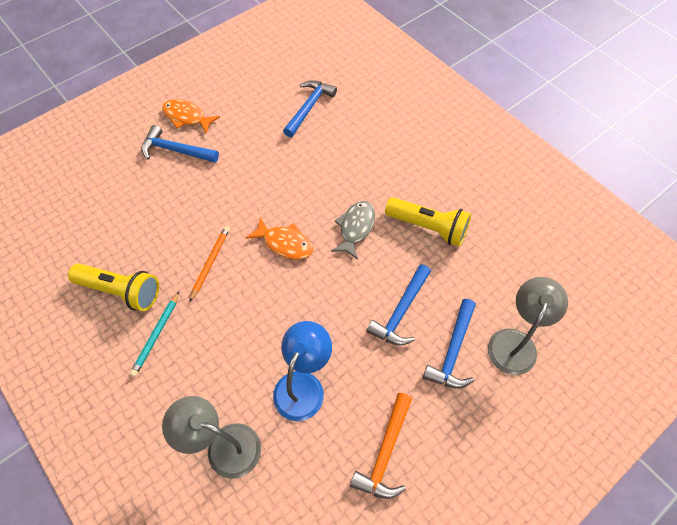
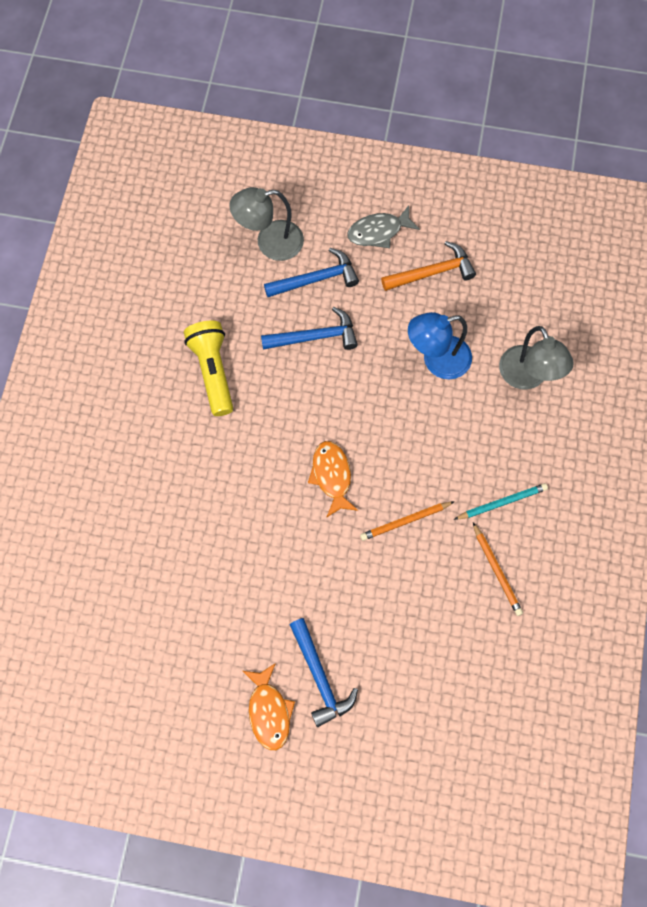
camera: 130 degrees left, 10 degrees up
yellow flashlight [68,264,159,311] -> orange pencil [473,523,523,616]
blue hammer [283,80,337,137] -> none
grey fish [331,201,375,260] -> grey fish moved to [347,205,420,248]

